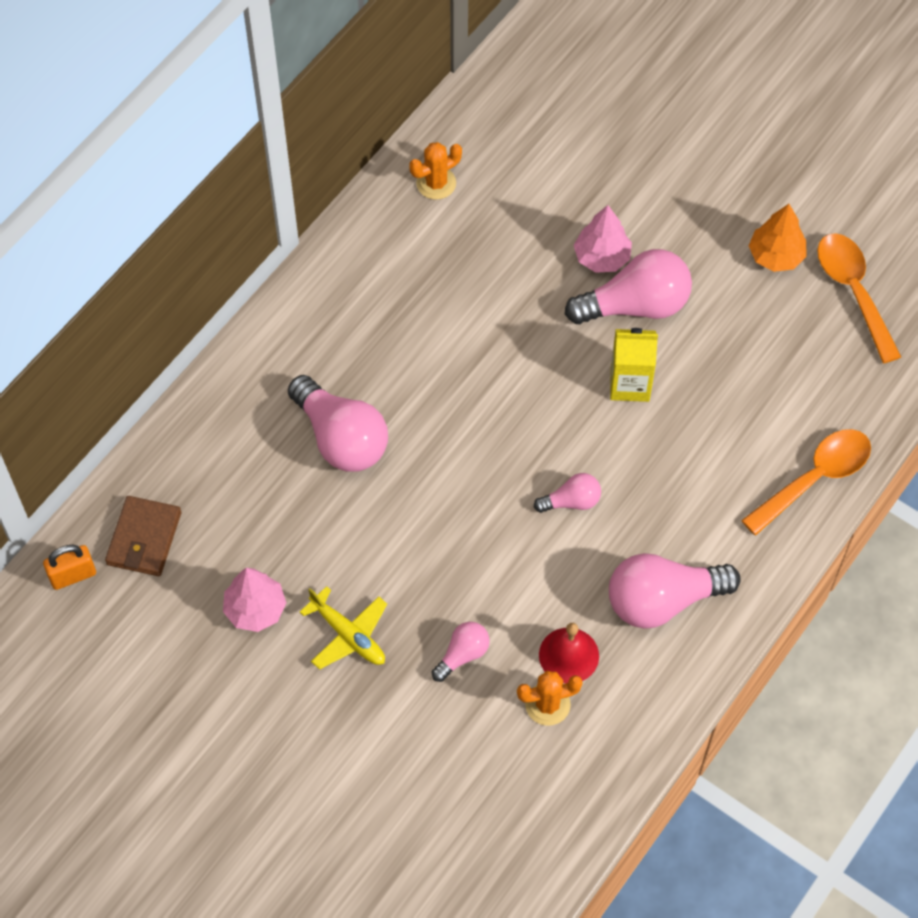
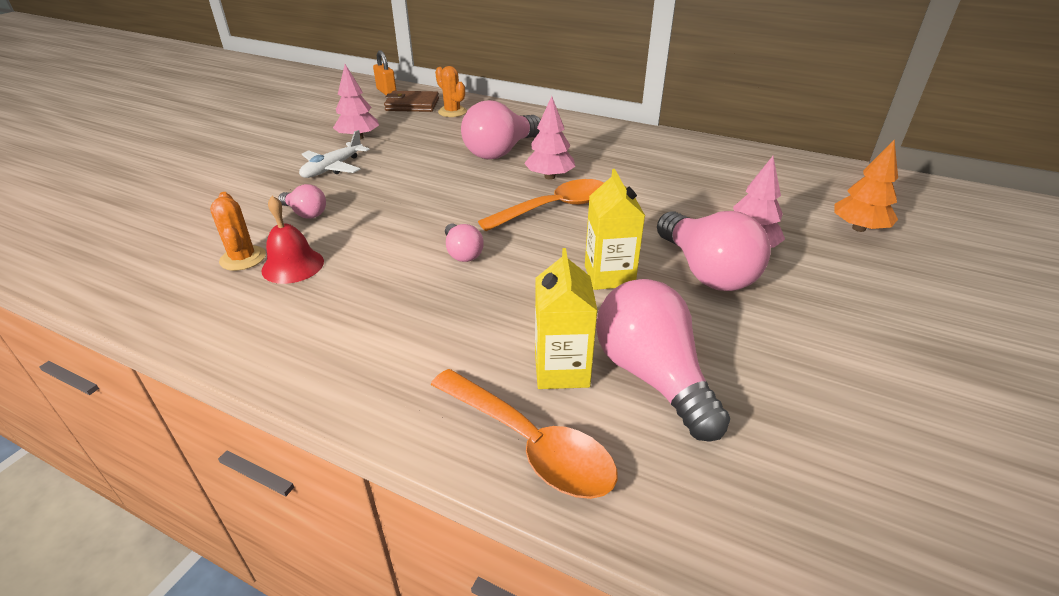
camera: 80 degrees right, 25 degrees down
yellow plane [300,586,387,670] -> white plane [299,130,370,178]
orange cactus [409,142,462,200] -> orange cactus moved to [435,66,467,117]
pink light bulb [609,553,741,629] -> pink light bulb moved to [596,279,730,441]
orange tree [749,204,807,272] -> orange tree moved to [834,139,898,232]
orange spoon [817,233,901,363] -> orange spoon moved to [478,179,604,231]
none -> pink tree [524,96,575,180]
none -> yellow carton [535,248,598,389]

